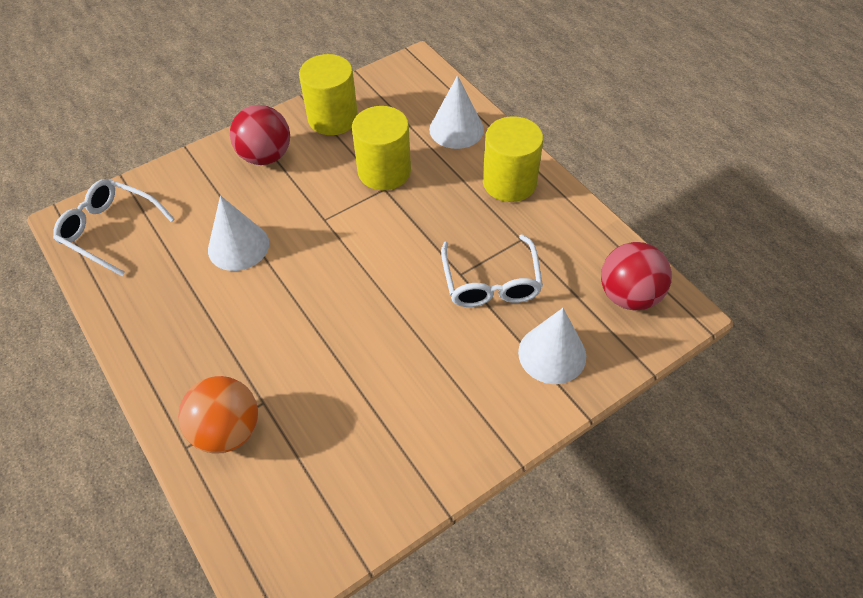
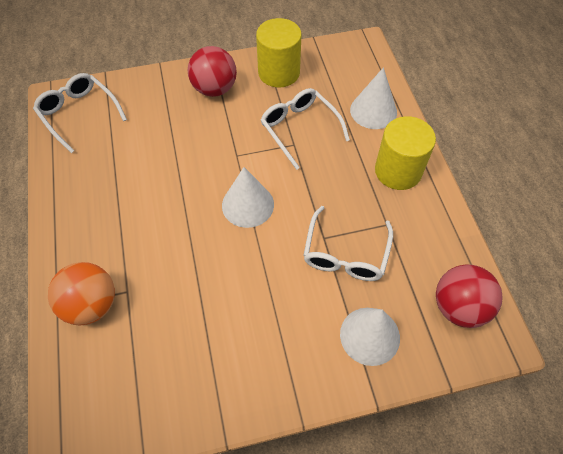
camera: 20 degrees right, 5 degrees up
white cone [208,195,269,271] -> white cone moved to [222,167,274,228]
yellow cylinder [352,106,411,190] -> white glasses [261,88,350,170]

